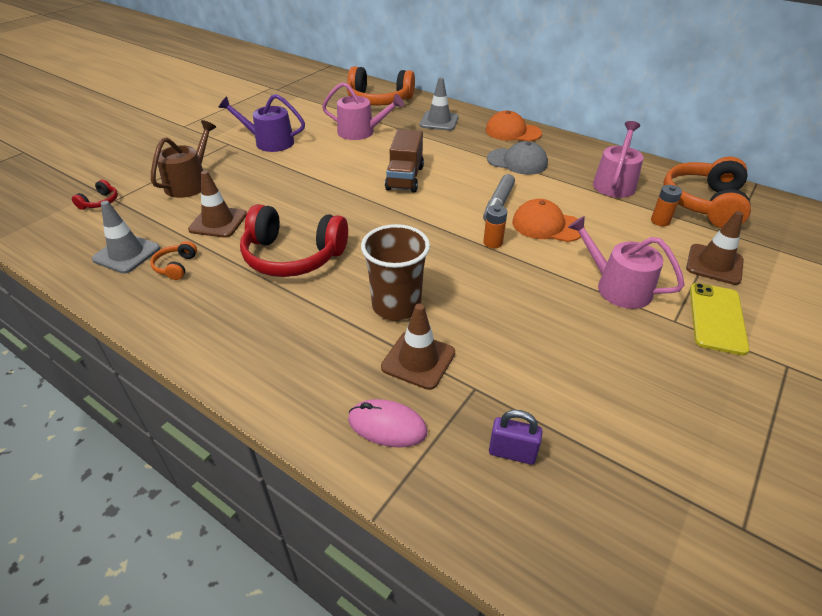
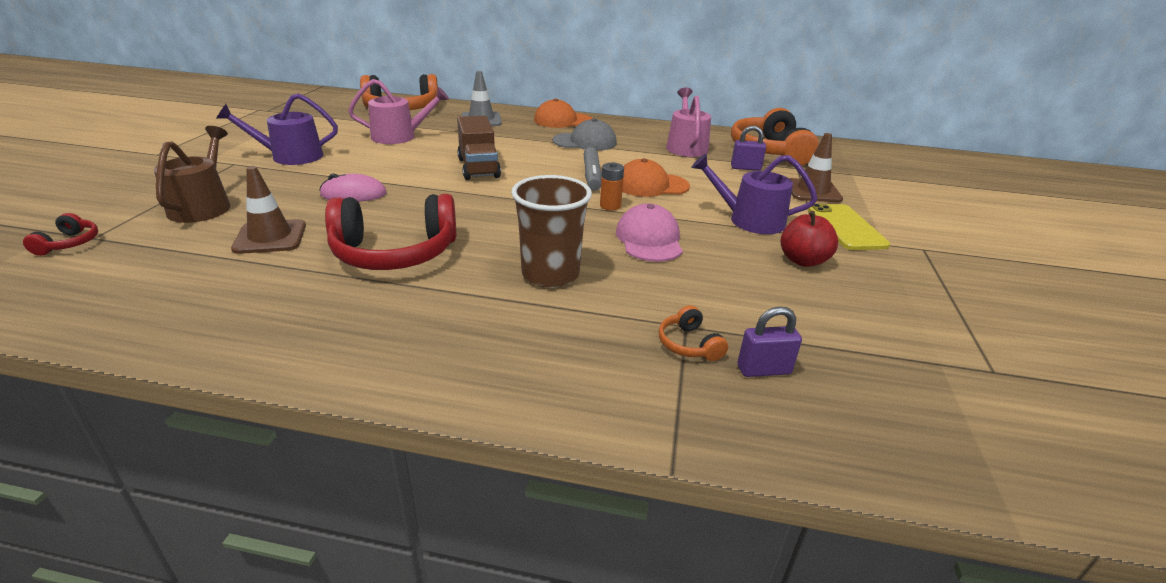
camera: 25 degrees left, 10 degrees down
grey traffic cone [92,201,160,274] -> none
orange headphones [150,241,197,280] -> orange headphones moved to [659,305,728,361]
pink mouse [348,399,427,447] -> pink mouse moved to [319,173,387,202]
brown traffic cone [381,303,455,390] -> none
pink watering can [568,216,685,309] -> purple watering can [691,153,818,234]
orange battery [651,185,682,226] -> purple padlock [731,125,766,171]
none -> pink cap [616,203,683,262]
none -> red apple [781,211,838,267]

